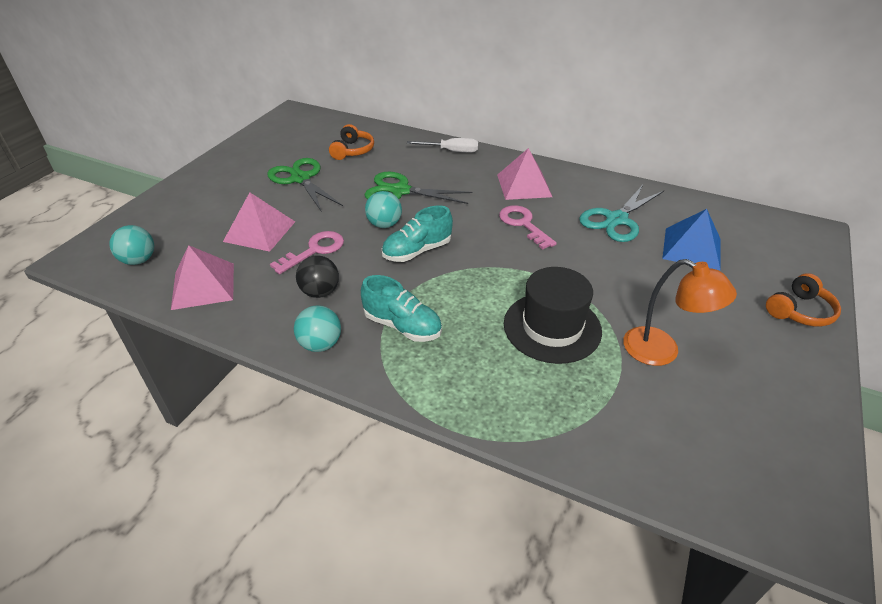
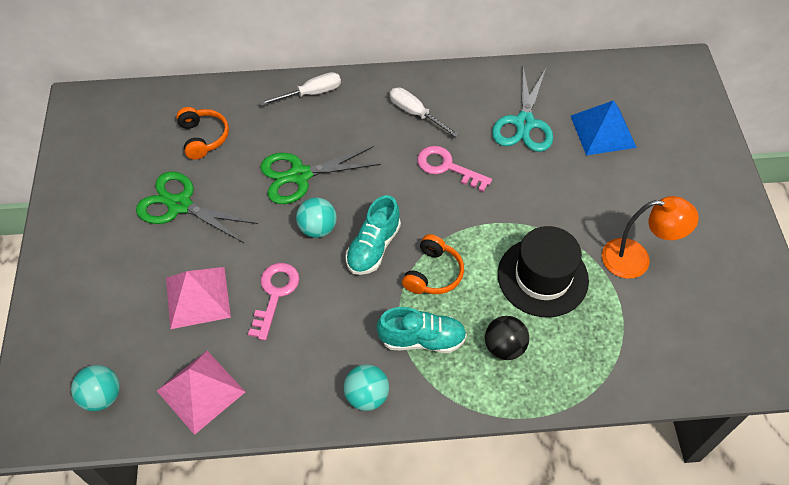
camera: 30 degrees left, 15 degrees up
black ball [296,255,339,298] -> black ball moved to [485,316,529,360]
pink pyramid [497,148,552,200] -> white screwdriver [390,88,459,137]
orange headphones [766,273,841,327] -> orange headphones moved to [402,234,464,294]

